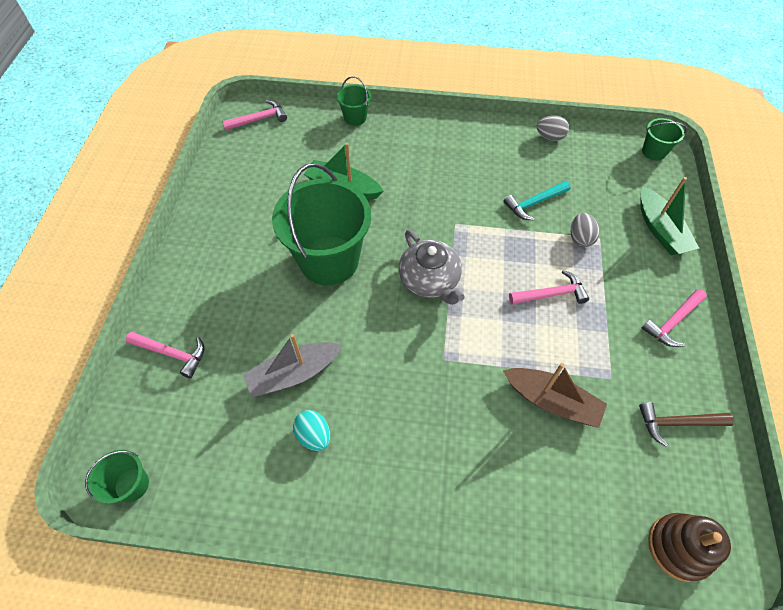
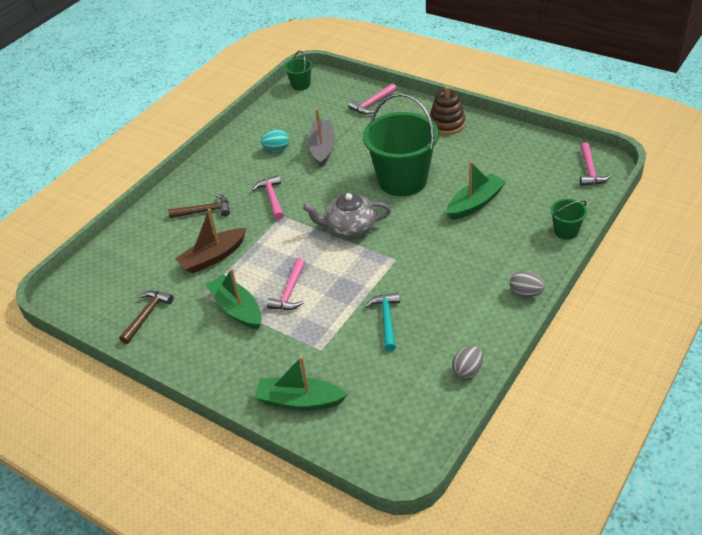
camera: 120 degrees right, 15 degrees down
grey egg [571,213,599,247] -> grey egg moved to [510,271,545,297]
green bucket [642,118,687,161] -> none
pink hammer [642,289,707,347] -> pink hammer moved to [252,175,284,220]
brown stacking toy [648,513,731,582] -> brown stacking toy moved to [430,86,465,135]
none -> brown hammer [168,194,230,218]
none -> green boat [206,268,262,330]

